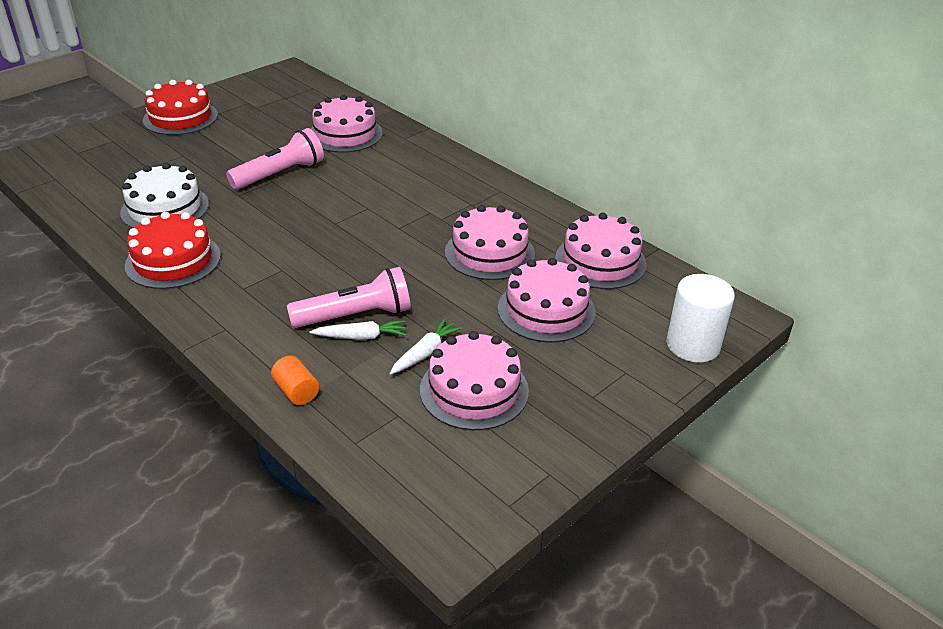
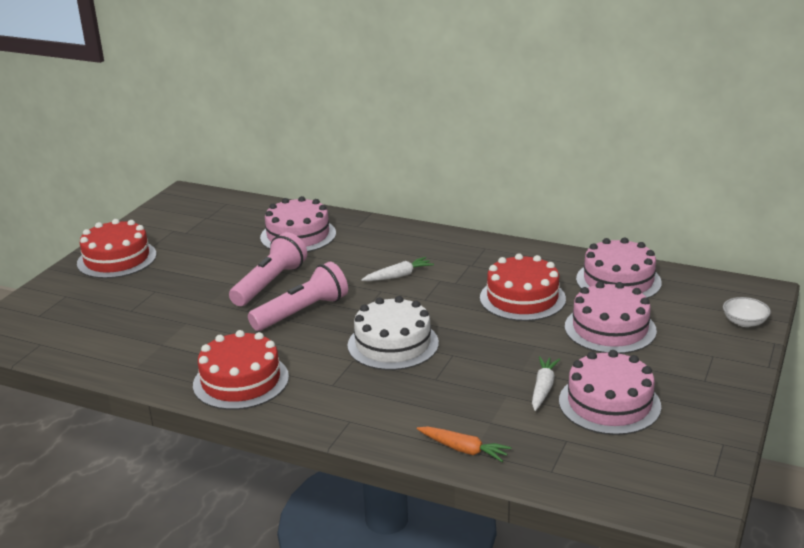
camera: 20 degrees left, 10 degrees down
white cake [120,163,209,228] -> white cake moved to [347,296,439,370]
orange cylinder [271,356,319,405] -> orange carrot [417,427,511,462]
pink flashlight [287,267,411,328] -> pink flashlight moved to [248,262,348,331]
white carrot [309,320,407,340] -> white carrot moved to [361,257,434,281]
pink cake [445,205,535,280] -> red cake [480,253,566,321]
white cylinder [667,274,735,362] -> white bowl [723,297,771,327]

